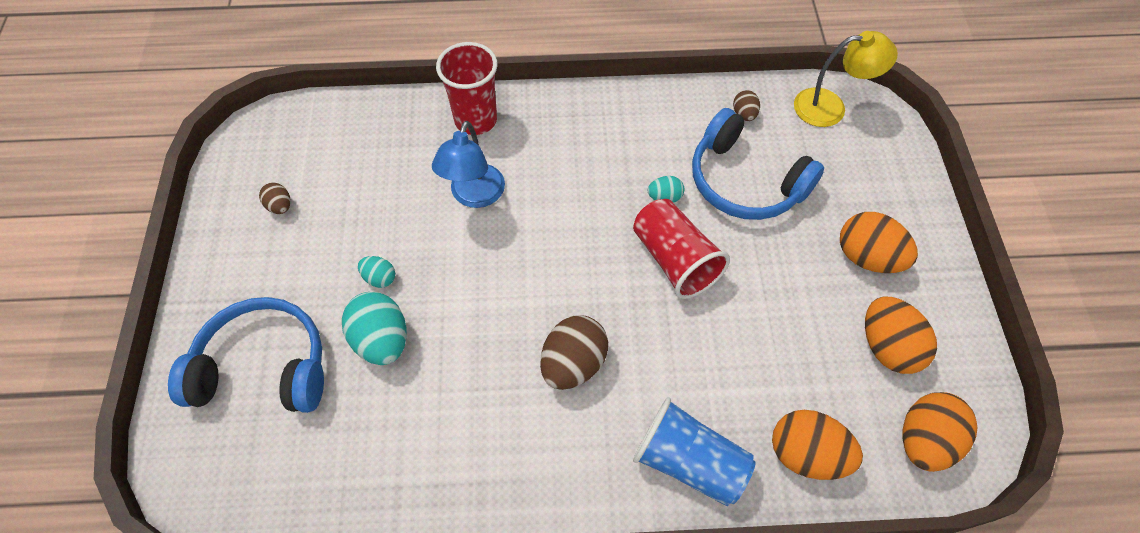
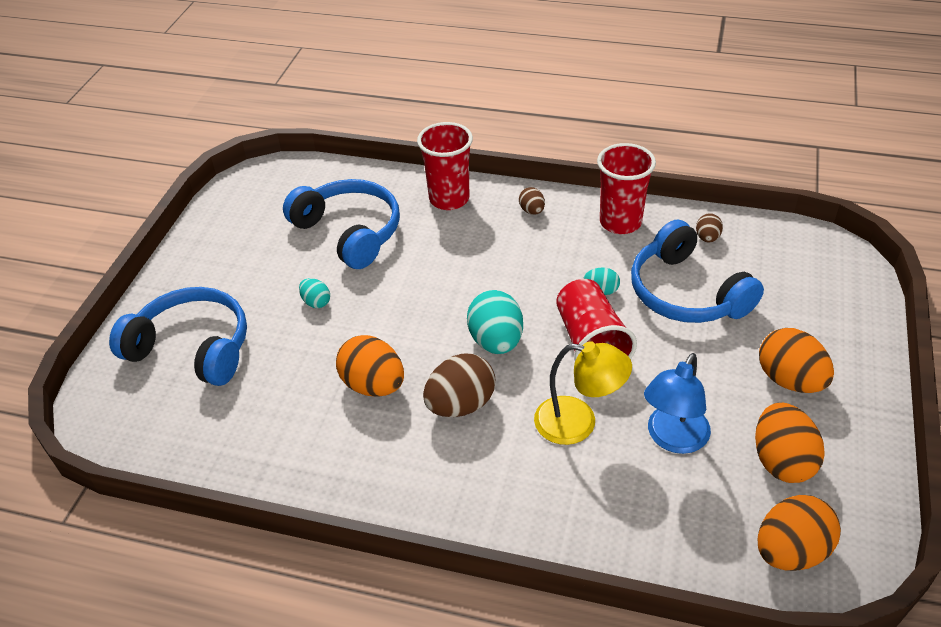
camera: 20 degrees right, 15 degrees down
brown egg [259,182,291,214] -> brown egg moved to [519,187,545,215]
turquoise egg [342,292,406,365] -> turquoise egg moved to [467,290,523,354]
blue lamp [432,121,505,208] -> blue lamp moved to [644,353,711,454]
blue cup [633,397,756,506] -> none
orange egg [772,410,863,480] -> orange egg moved to [336,335,404,397]
yellow lamp [794,31,898,127] -> yellow lamp moved to [534,341,632,445]
none -> blue headphones [283,179,400,269]
none -> red cup [597,143,656,234]

